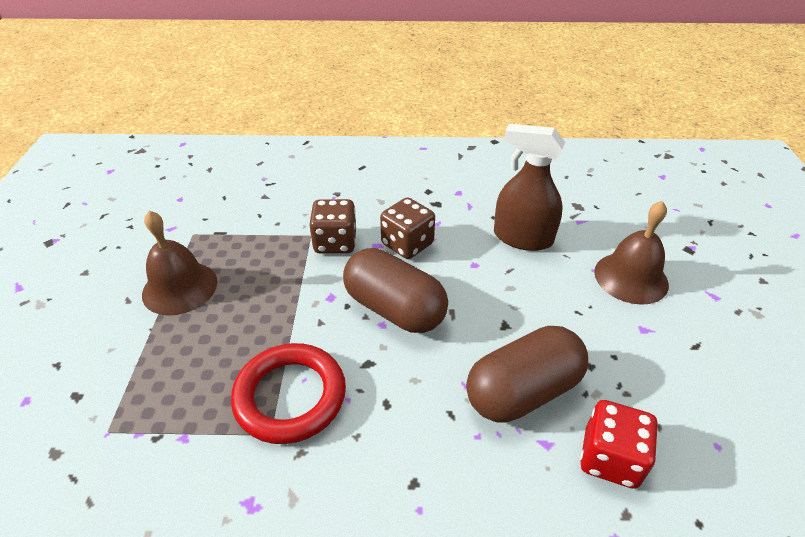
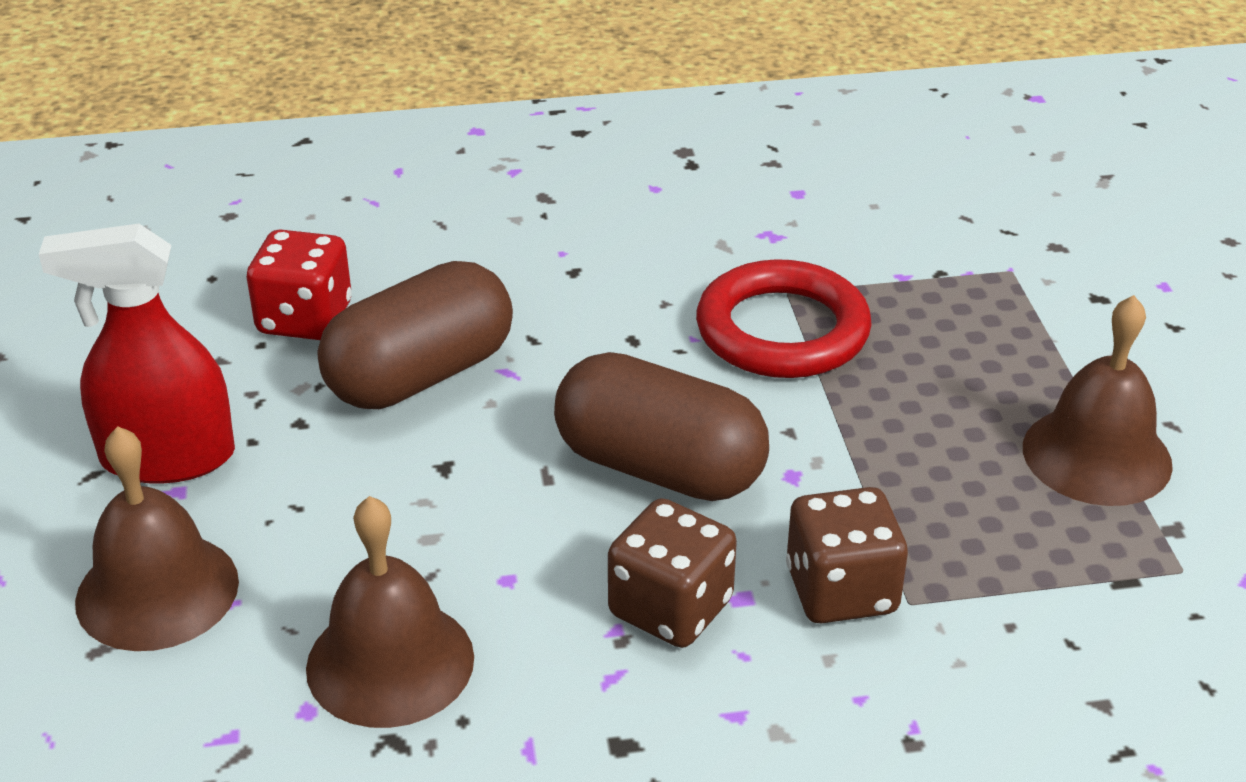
camera: 170 degrees right, 5 degrees down
brown spray bottle [494,124,565,251] -> brown bell [306,496,474,728]
none -> red spray bottle [39,224,235,483]

